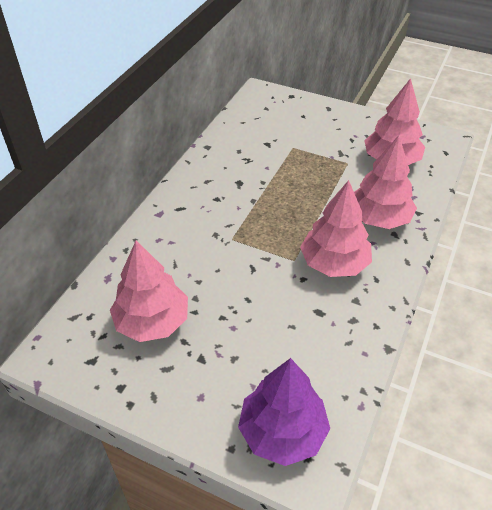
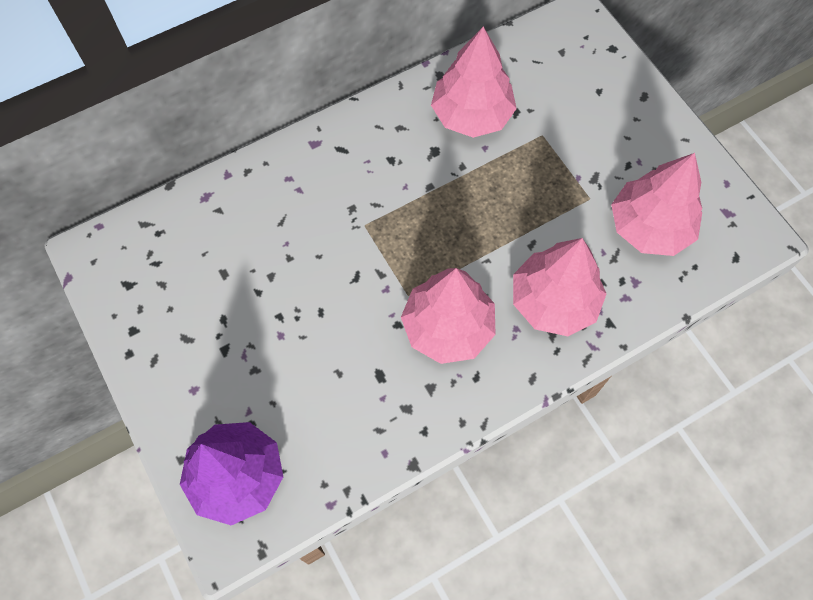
camera: 35 degrees right, 20 degrees up
pink tree [110,240,188,342] -> pink tree moved to [431,26,517,138]

